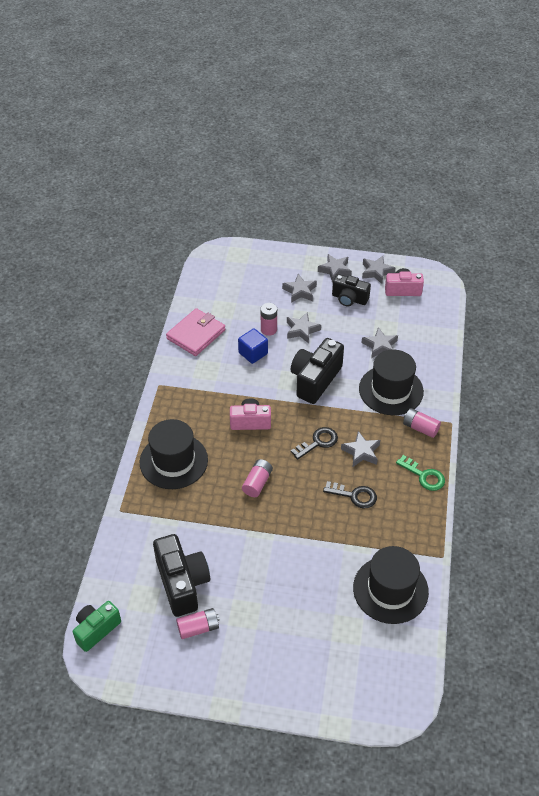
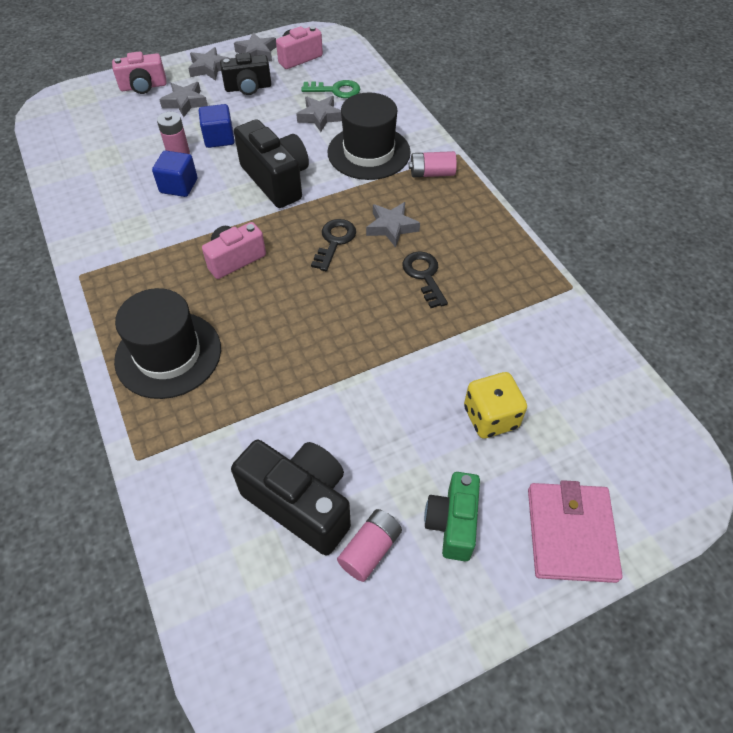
camera: 35 degrees left, 5 degrees up
green camera [73,601,121,652] -> green camera moved to [424,472,480,561]
pink wallet [166,308,225,356] -> pink wallet moved to [528,480,623,583]
pink battery [242,459,273,497] -> none
grey star [287,312,321,344] -> blue cube [199,104,235,148]
black camera [291,338,344,404] -> black camera turned 150 degrees clockwise [234,119,309,208]
black key [323,481,377,508] -> black key turned 90 degrees counterclockwise [402,251,448,308]
black hat [353,546,429,624] -> none
green key [396,455,445,491] -> green key moved to [301,80,360,98]
none -> pink camera [112,51,167,94]
none -> yellow dice [464,372,527,438]

